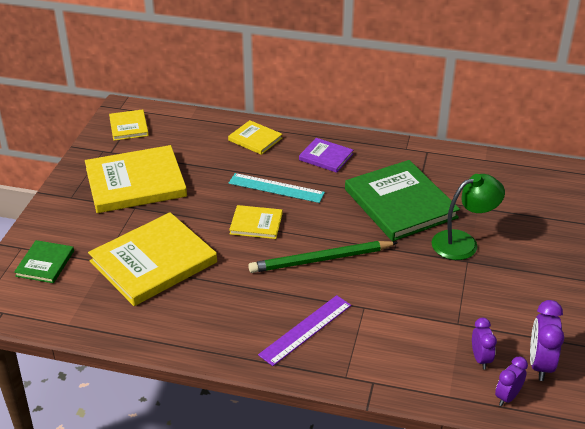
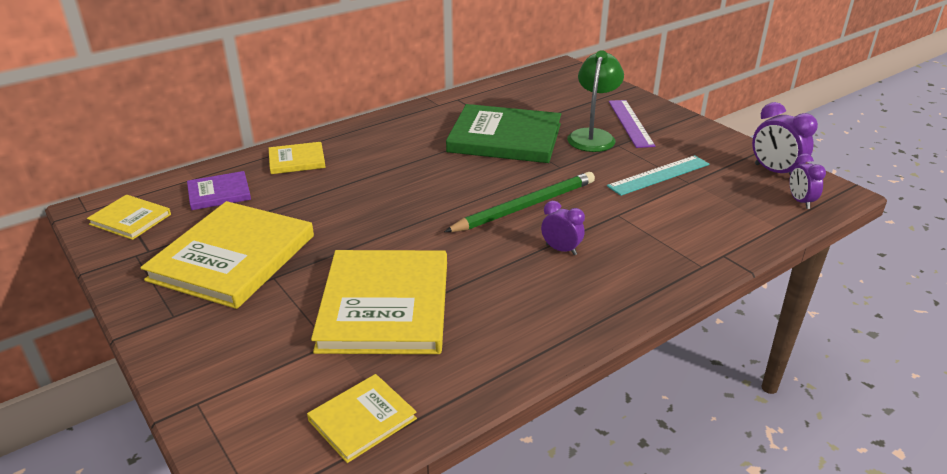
camera: 50 degrees left, 5 degrees down
green book [14,240,74,283] -> none
turquoise ruler [229,173,325,203] -> turquoise ruler moved to [607,155,710,196]
yellow book [229,205,282,239] -> yellow book moved to [307,374,417,463]
green pencil [248,241,398,273] -> green pencil turned 150 degrees counterclockwise [444,172,595,232]
purple ruler [258,295,351,366] -> purple ruler moved to [609,100,655,148]
purple book [299,138,353,173] -> purple book moved to [187,171,251,210]
purple clock [472,318,497,369] -> purple clock moved to [541,201,585,255]

